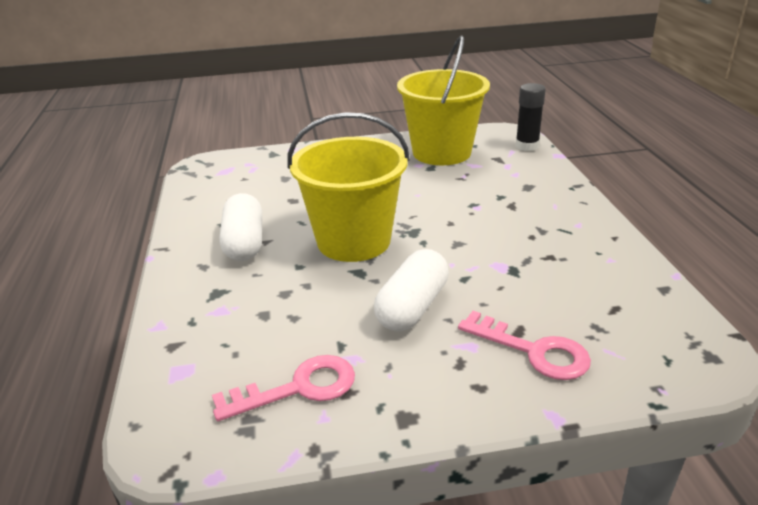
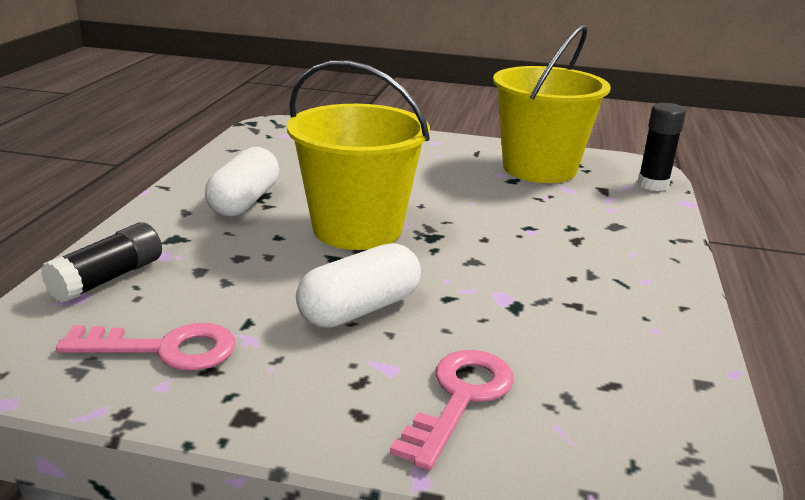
camera: 20 degrees right, 5 degrees down
pink key [458,311,591,380] -> pink key turned 120 degrees counterclockwise [390,350,514,470]
none -> black glue stick [41,222,162,303]

